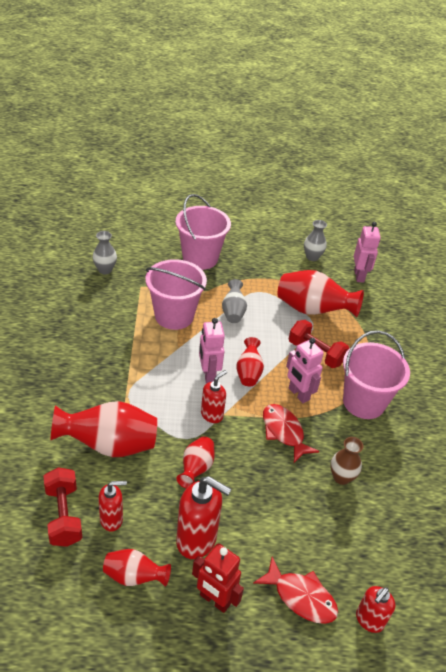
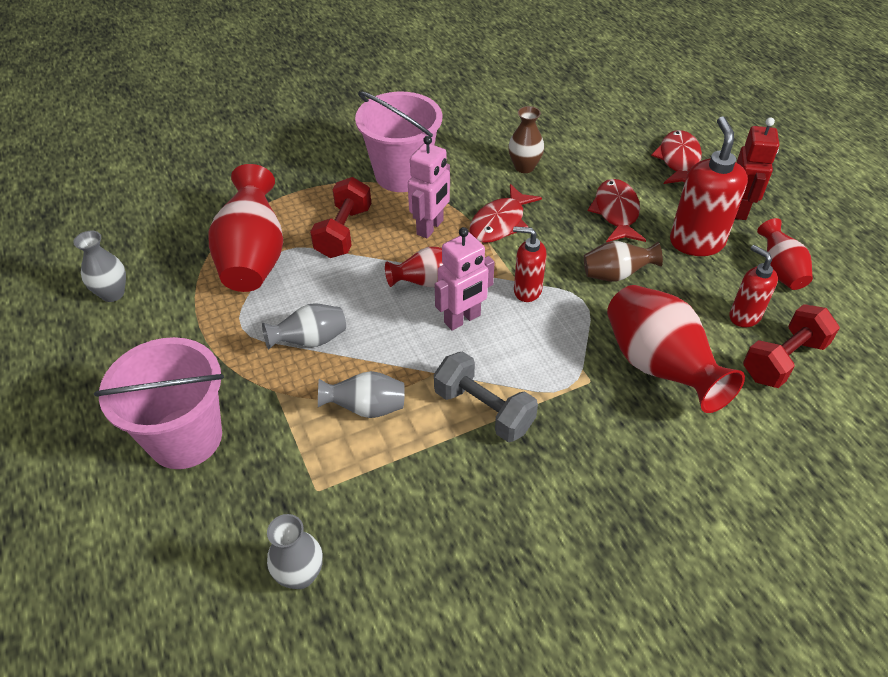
camera: 110 degrees left, 5 degrees up
pink bucket [145,259,207,330] -> grey vase [318,371,405,418]
red vase [177,437,215,488] -> brown vase [584,241,663,282]
pink robot [354,222,381,283] -> none
red soap dispenser [356,586,396,633] -> none
none -> grey dumbbell [434,352,538,442]
none -> red fish [588,179,646,242]

